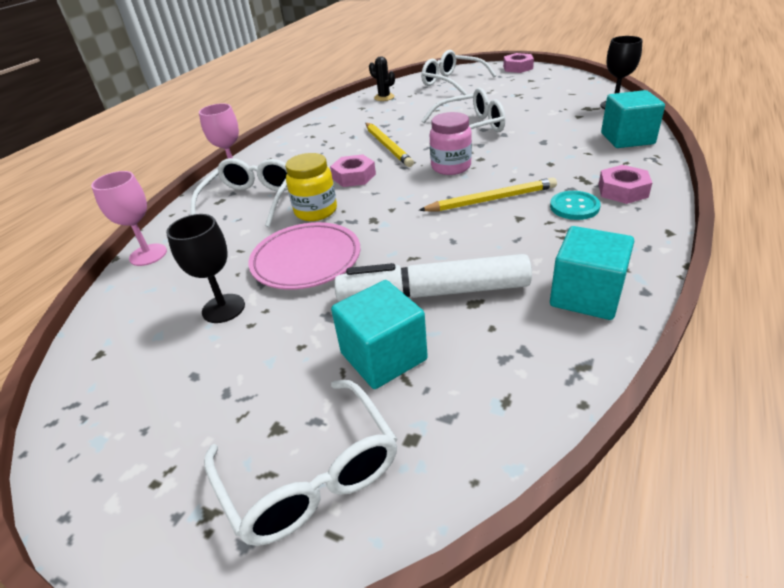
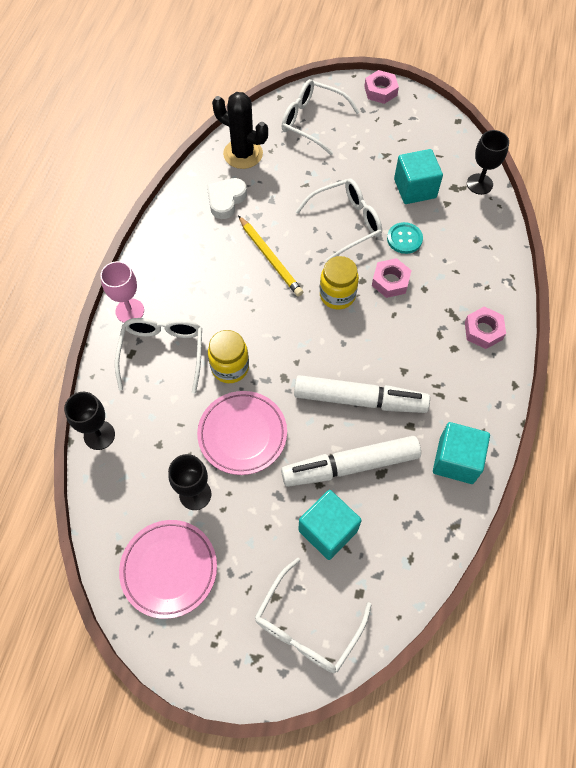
camera: 15 degrees left, 25 degrees up
pink goblet [91,171,167,266] -> black goblet [64,392,115,450]
white glasses [204,380,397,546] -> white glasses turned 75 degrees clockwise [254,558,372,673]
pink nut [330,154,376,187] -> pink nut moved to [372,258,412,298]
black cactus [369,56,395,101] -> black cactus [212,92,268,169], size x1.76
yellow pencil [418,177,557,211] -> none
pink jar [430,112,472,175] -> yellow jar [320,256,359,309]
turquoise button [550,191,601,220] -> turquoise button moved to [387,222,423,254]
turquoise cube [601,90,665,148] -> turquoise cube moved to [394,149,443,204]
none -> pink plate [119,520,217,619]
none -> white heart [207,178,247,219]
none -> white marker [294,375,430,413]

